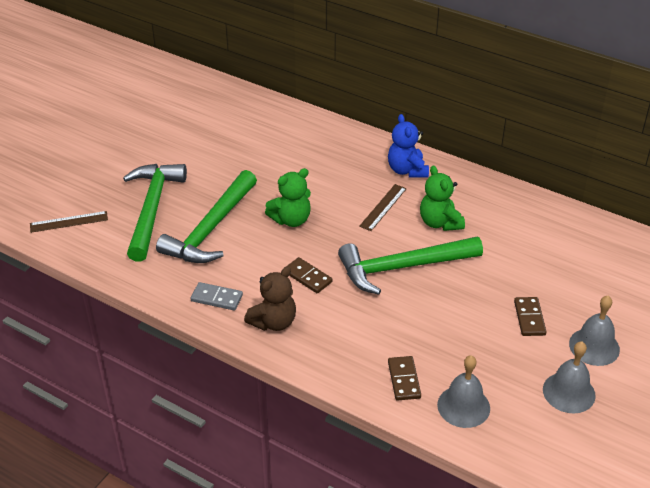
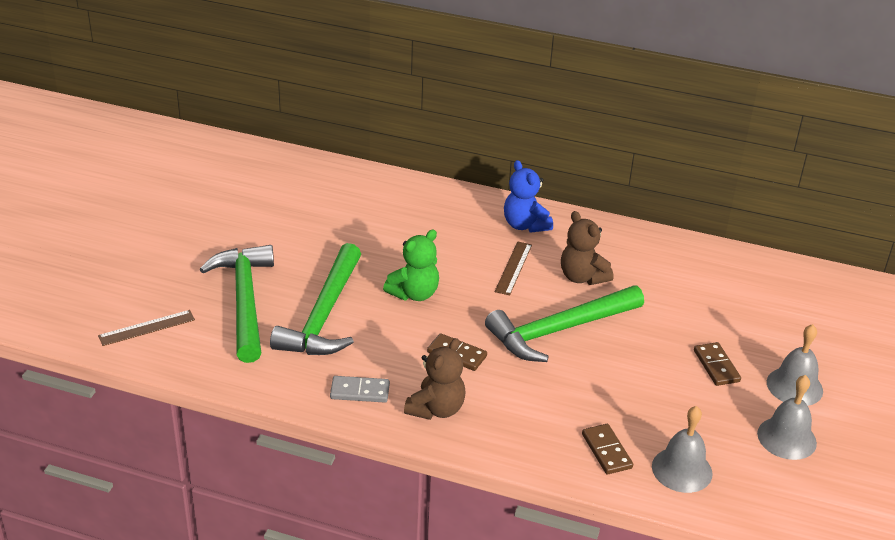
camera: 15 degrees left, 5 degrees down
green teddy bear [420,165,465,231] -> brown teddy bear [561,211,613,285]

